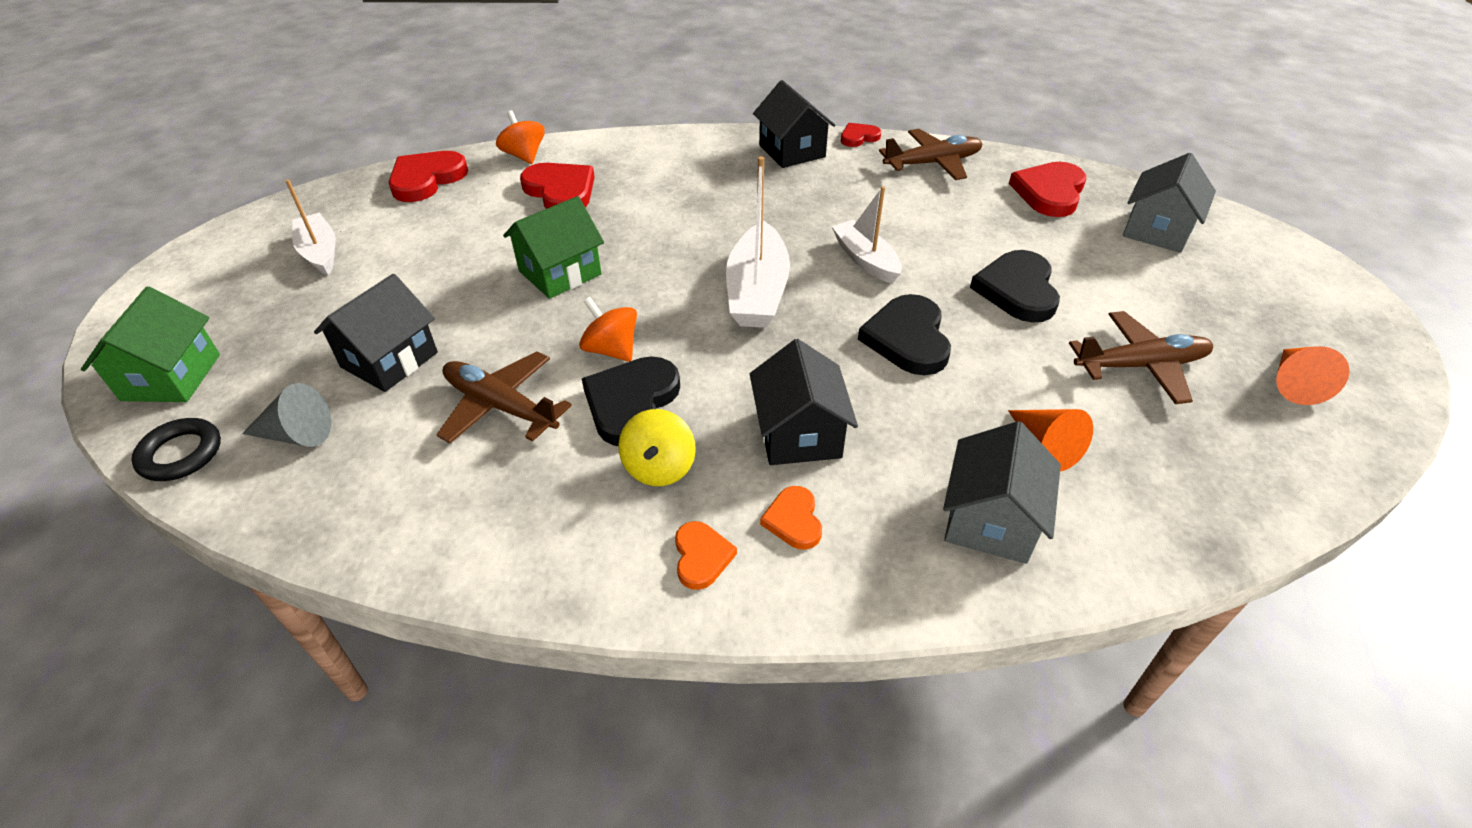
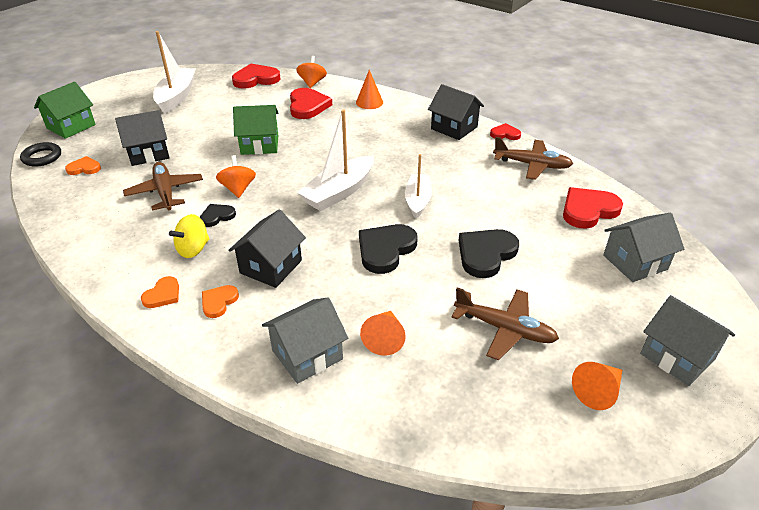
camera: 35 degrees right, 5 degrees down
grey cone [242,383,331,447] -> orange heart [65,156,101,175]
white boat [285,179,336,275] -> white boat [153,31,196,114], size x1.50
black heart [582,356,680,446] -> black heart [200,204,236,227], size x0.55
black house [753,80,836,168] -> black house turned 60 degrees counterclockwise [428,84,484,140]
none -> orange cone [356,70,383,109]
none -> grey house [640,295,735,386]

